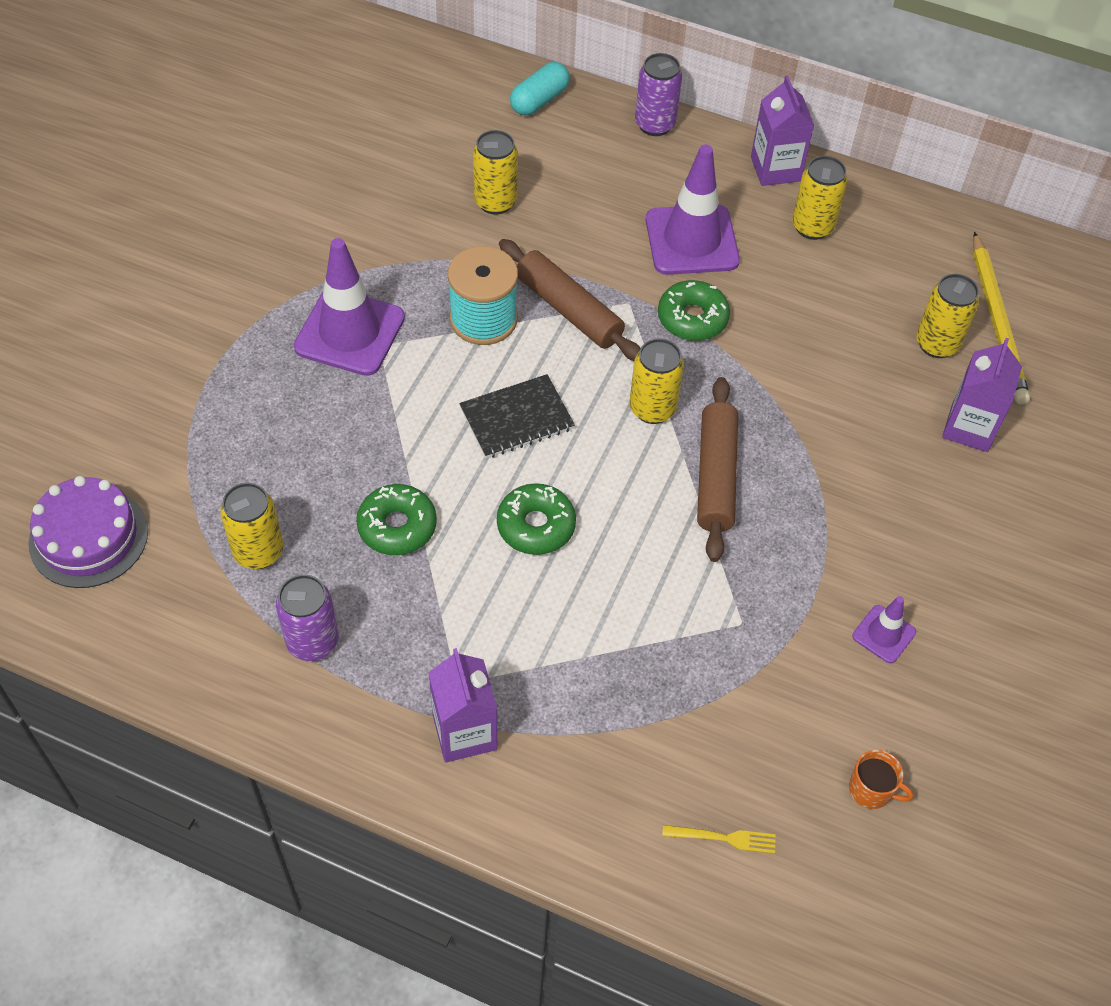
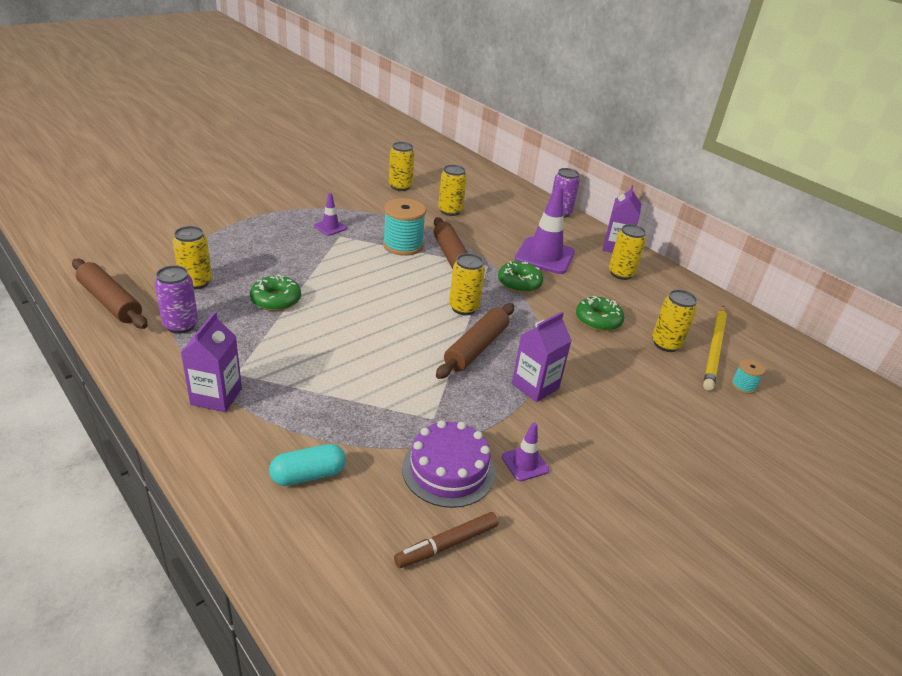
camera: 25 degrees right, 20 degrees down
purple cake [29,476,148,588] -> purple cake moved to [402,420,495,508]
purple traffic cone [294,238,405,376] -> purple traffic cone [314,193,347,236], size x0.49
black notebook [459,374,575,458] -> none
green donut [497,483,576,555] -> green donut moved to [576,296,625,331]
turquoise capsule [510,62,570,115] -> turquoise capsule moved to [269,444,346,486]
yellow fork [662,825,776,854] -> none
orange mug [849,750,913,809] -> brown marker [394,512,498,568]
purple carton [942,338,1022,452] -> purple carton moved to [512,312,572,402]
none -> brown rolling pin [72,259,148,329]
none -> yellow can [389,142,415,191]
none -> turquoise spool [731,359,765,394]

